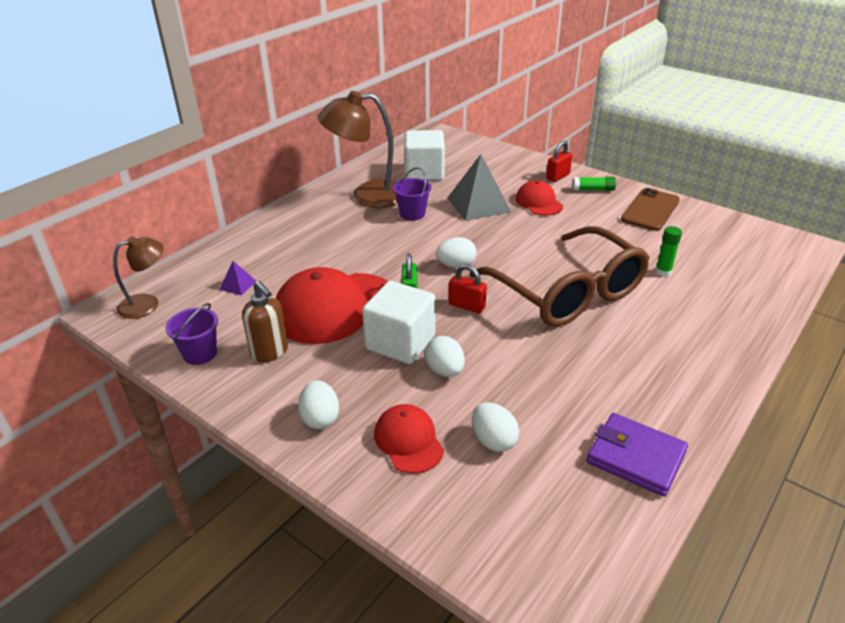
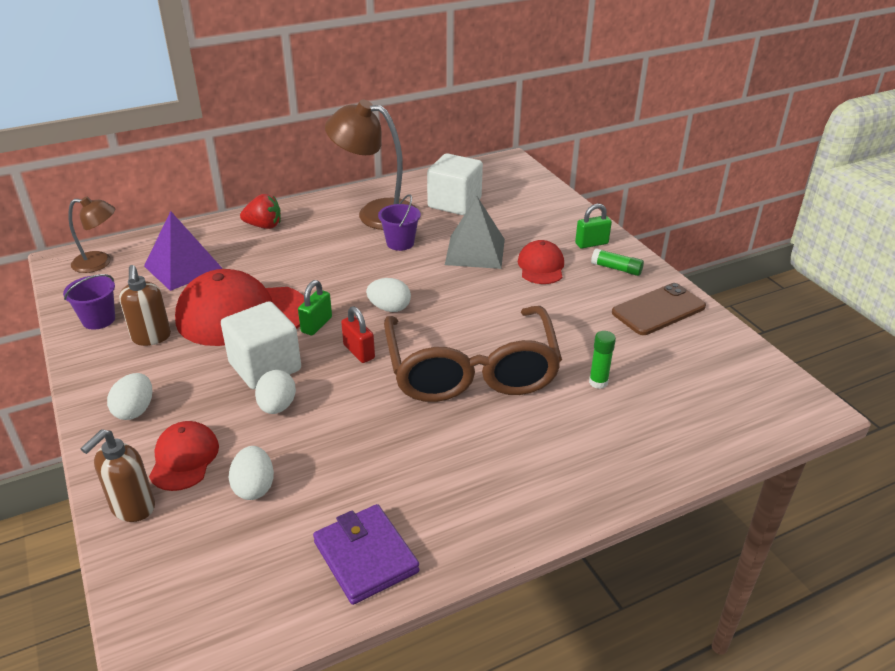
camera: 25 degrees right, 0 degrees up
purple pyramid [219,261,256,295] -> purple pyramid [144,211,223,291], size x2.18
red padlock [546,141,572,182] -> green padlock [575,204,612,248]
none -> brown soap dispenser [81,429,155,522]
none -> red strawberry [240,194,281,229]

